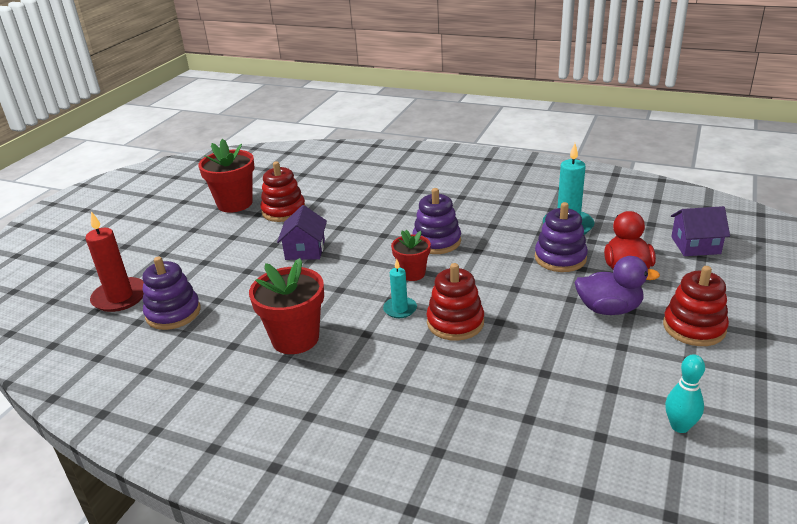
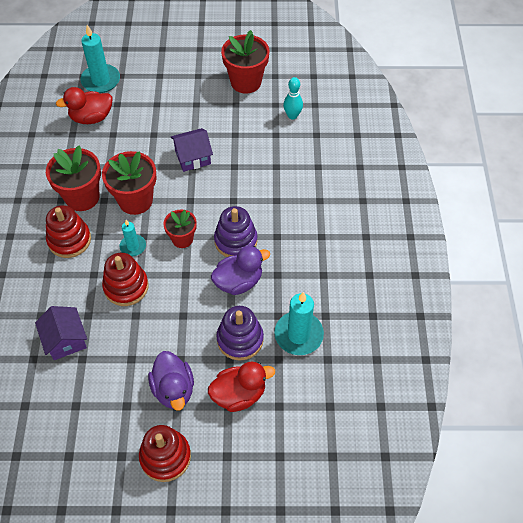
camera: 65 degrees right, 25 degrees up
red candle [85,211,144,312] -> turquoise candle [80,25,120,93]
purple stacking toy [142,257,201,330] -> red duck [56,87,112,124]
red stacking toy [260,161,306,222] -> red stacking toy moved to [46,205,91,258]
turquoise bowling pin [665,354,705,433] -> turquoise bowling pin moved to [283,77,303,120]
purple house [671,206,730,256] -> purple house moved to [35,306,87,360]
none -> red flower pot [102,151,157,215]
none -> purple duck [211,246,270,295]

